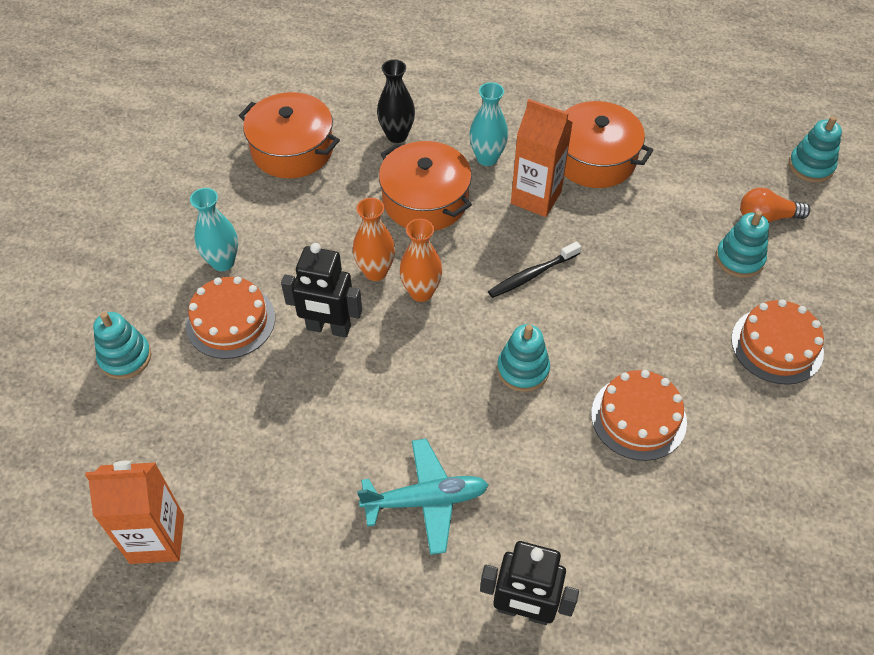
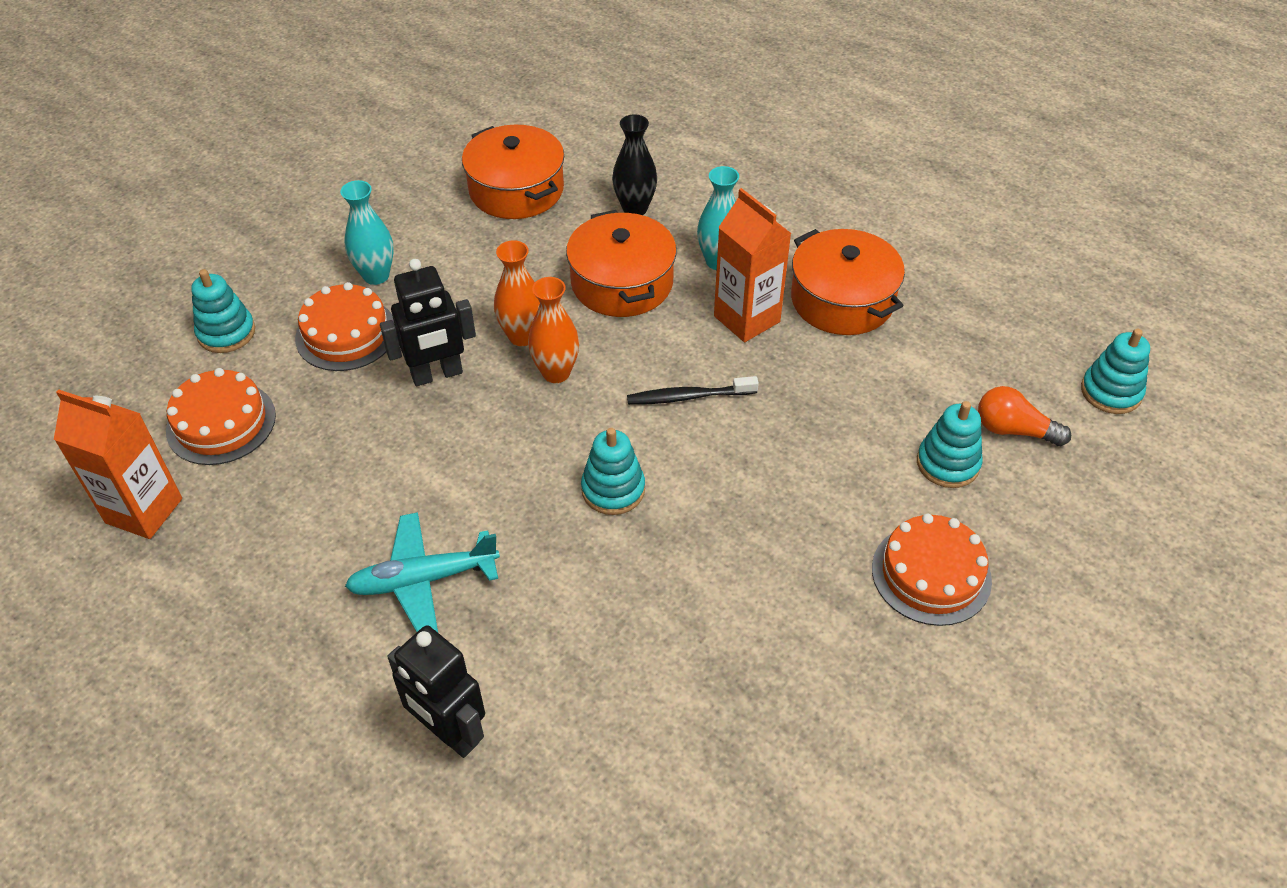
camera: 25 degrees right, 5 degrees down
black robot [281,243,362,338] -> black robot turned 60 degrees counterclockwise [380,259,476,386]
turquoise plane [357,439,489,555] -> turquoise plane turned 150 degrees clockwise [345,512,500,632]
orange cake [591,370,687,461] -> orange cake moved to [166,368,276,465]

